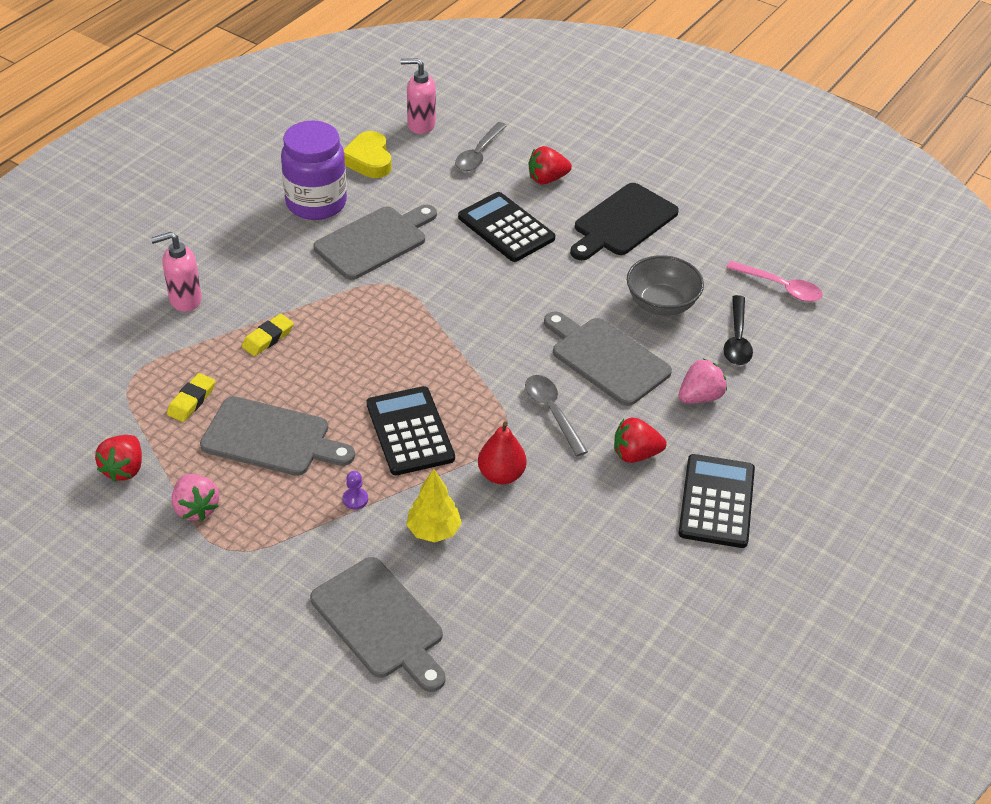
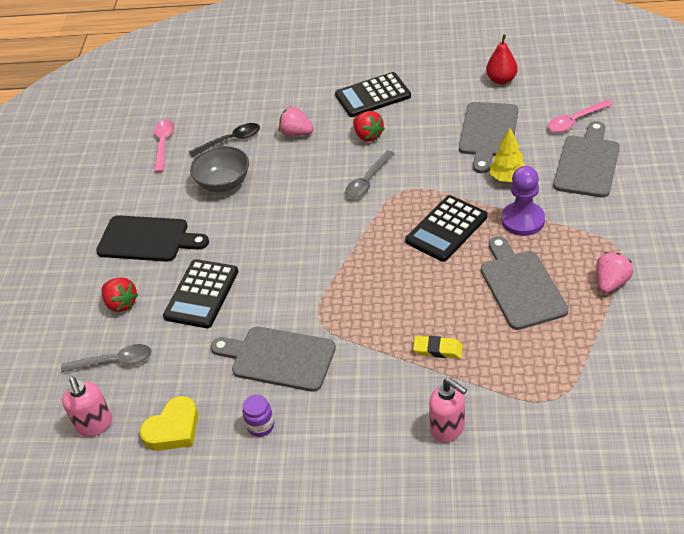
camera: 115 degrees left, 0 degrees up
red strawberry [95,435,142,482] -> none
yellow eraser [167,373,215,422] -> none
purple jar [281,120,347,220] -> purple jar [242,395,274,437], size x0.45
purple pawn [343,471,368,509] -> purple pawn [501,166,545,236], size x2.34
red pear [478,421,527,484] -> red pear moved to [486,34,518,84]
grey cutting board [544,311,672,406] -> grey cutting board moved to [459,102,518,173]
none -> pink spoon [548,100,613,132]

